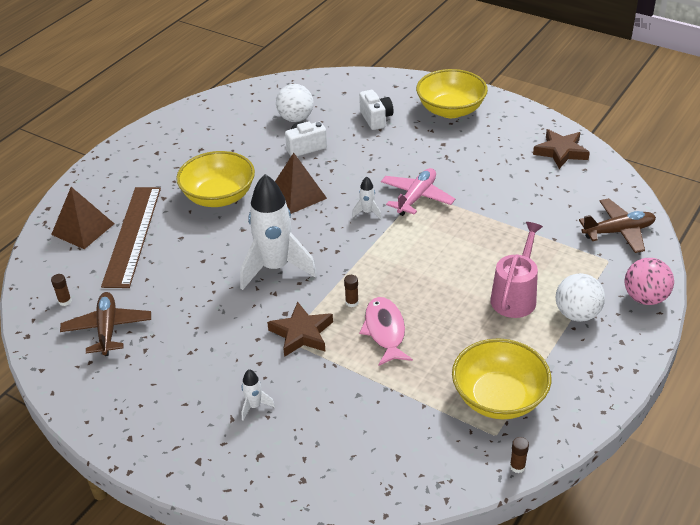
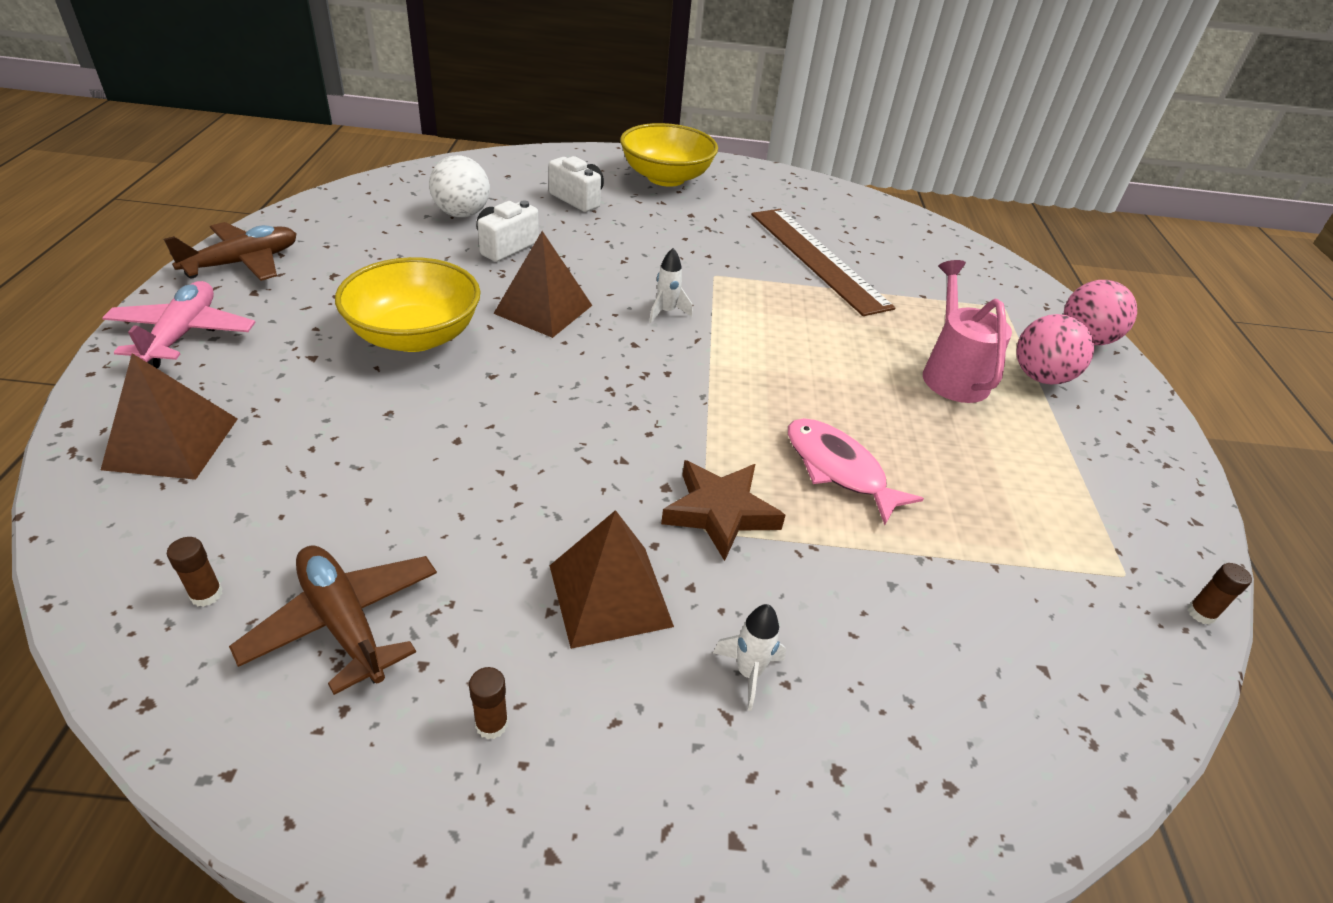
camera: 35 degrees left, 0 degrees up
brown ruler [101,187,161,288] -> brown ruler moved to [751,209,895,316]
white rocket [240,174,317,290] -> none
brown glue stick [344,275,359,307] -> brown glue stick moved to [469,667,508,739]
pink plane [381,168,455,216] -> pink plane moved to [102,281,256,368]
yellow bowl [452,338,551,419] -> none
brown star [533,129,590,169] -> none
white ball [556,273,605,322] -> pink ball [1016,314,1094,384]
brown plane [579,198,656,253] -> brown plane moved to [164,222,296,281]
none -> brown pyramid [550,510,674,649]

